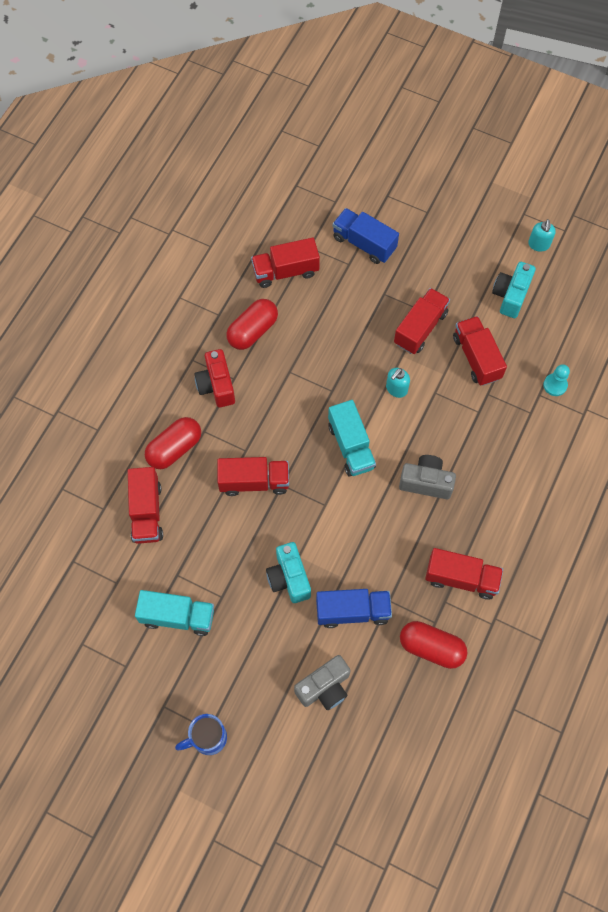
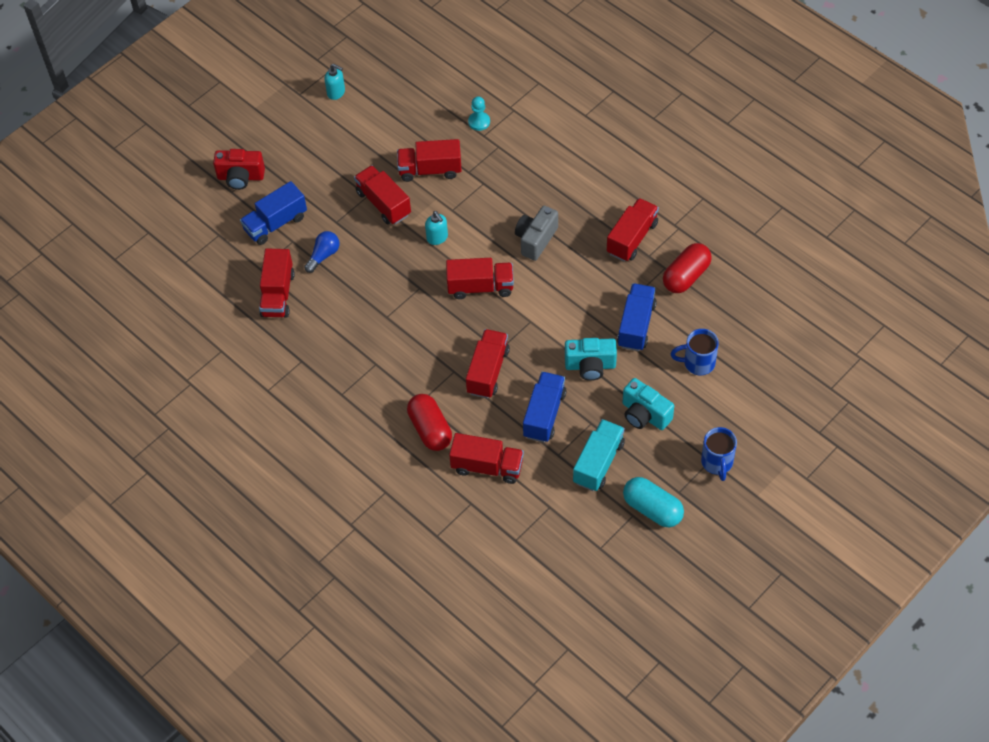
camera: 70 degrees left, 10 degrees down
red camera [194,349,235,408] -> red camera moved to [213,149,265,190]
red capsule [226,299,278,350] -> none
grey camera [294,655,351,710] -> blue mug [671,329,719,375]
turquoise truck [328,400,376,477] -> red truck [446,258,514,299]
turquoise camera [492,262,536,318] -> turquoise camera moved to [623,378,674,430]
none -> blue light bulb [304,231,339,273]
none -> blue truck [523,372,567,443]
none -> turquoise capsule [623,477,684,527]

